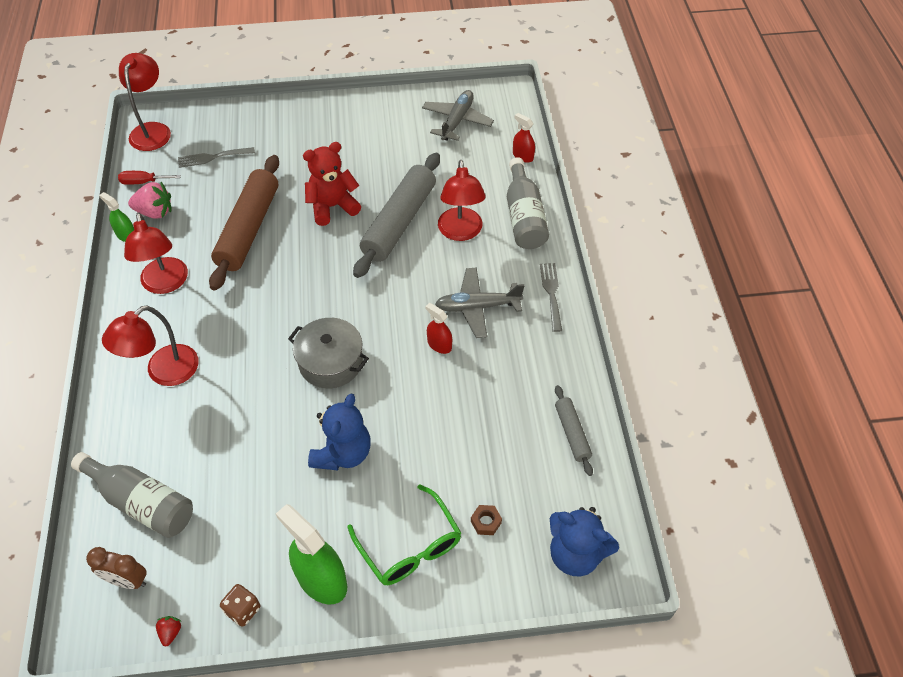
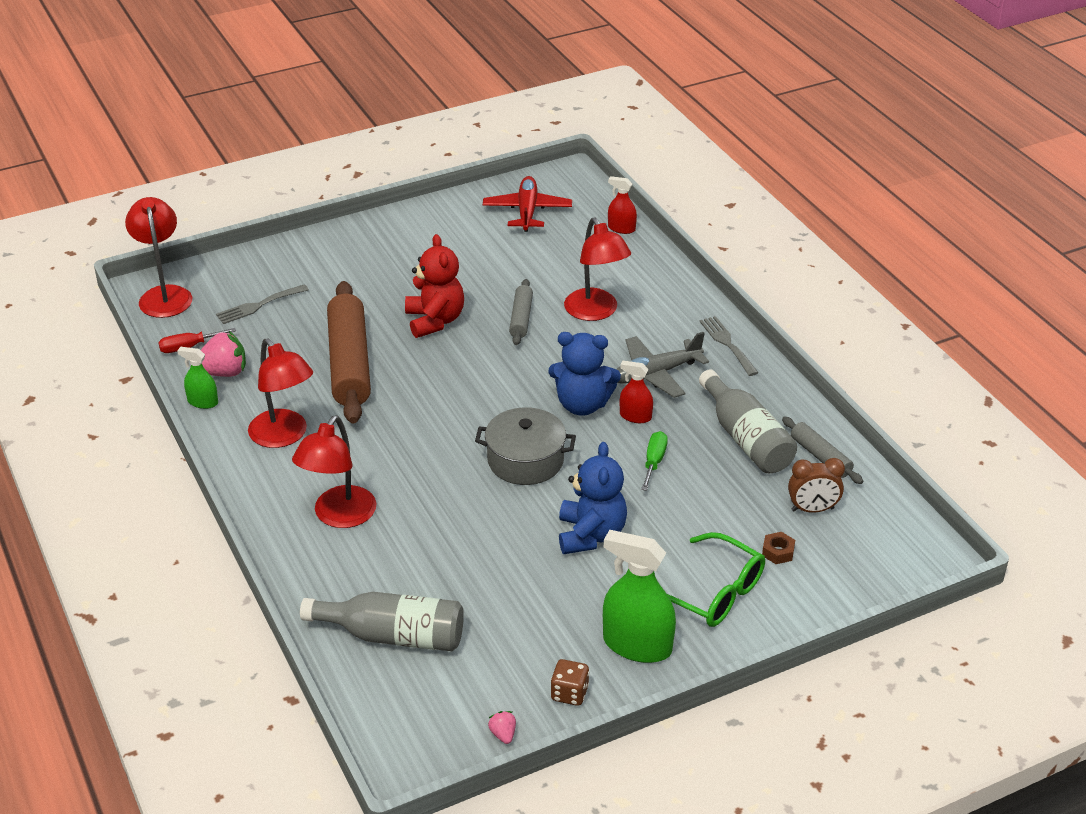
camera: 20 degrees left, 15 degrees down
brown clock [86,547,147,589] -> brown clock moved to [788,458,845,513]
red strawberry [156,616,181,647] -> pink strawberry [488,711,516,744]
red teddy bear [303,142,361,226] -> red teddy bear turned 120 degrees clockwise [405,234,464,338]
grey rolling pin [353,153,440,278] -> grey rolling pin [509,279,533,345], size x0.49
grey plane [422,90,494,141] -> red plane [483,176,572,232]
grey bottle [507,157,549,249] -> grey bottle moved to [699,369,797,473]
blue teddy bear [550,507,619,577] -> blue teddy bear moved to [548,332,621,416]
none -> green screwdriver [641,431,668,491]

